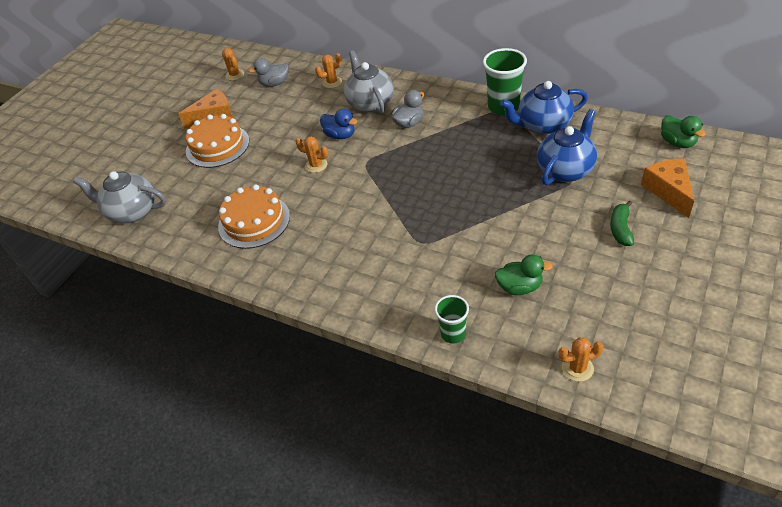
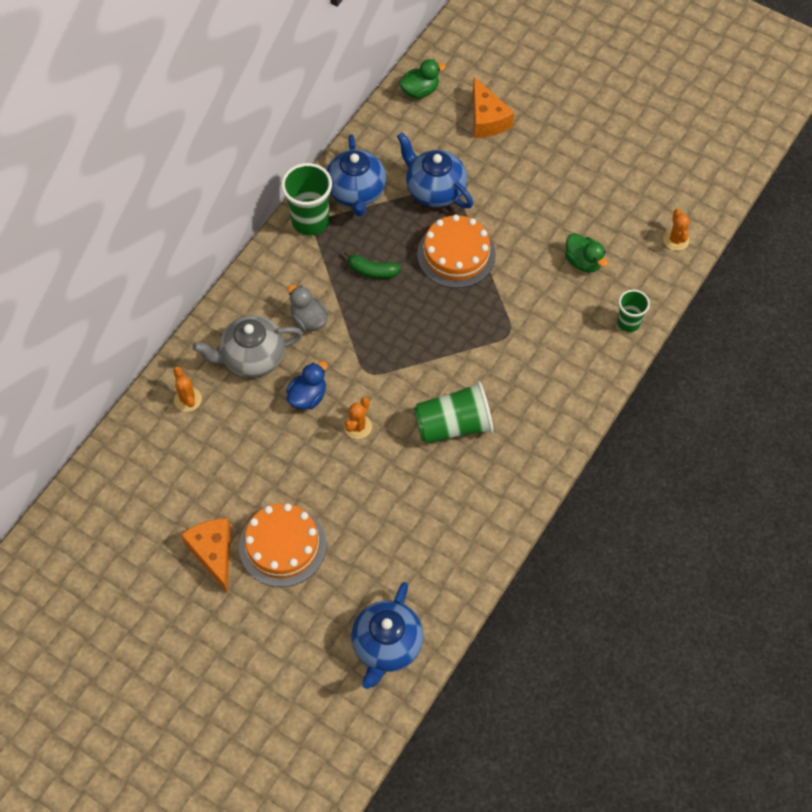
camera: 90 degrees left, 15 degrees up
grey teapot [73,171,166,223] -> blue teapot [351,582,423,689]
orange cake [218,184,290,249] -> orange cake moved to [417,214,496,288]
orange cactus [222,48,244,80] -> none
grey duck [248,58,289,87] -> none
green duck [495,255,553,295] -> green duck turned 135 degrees clockwise [565,233,608,272]
green banana [610,201,634,246] -> green banana moved to [344,250,401,279]
orange cheese [641,159,694,218] -> orange cheese turned 105 degrees counterclockwise [473,77,514,138]
none -> green cup [414,381,493,444]

